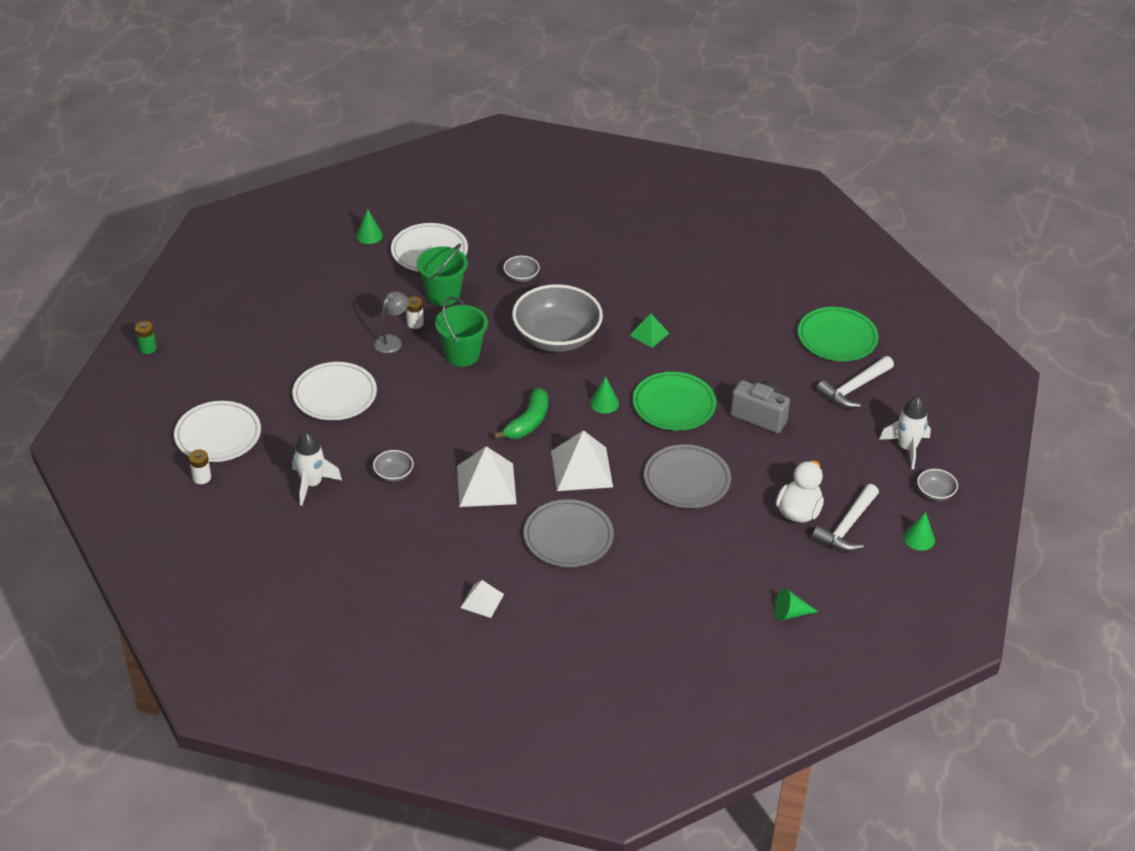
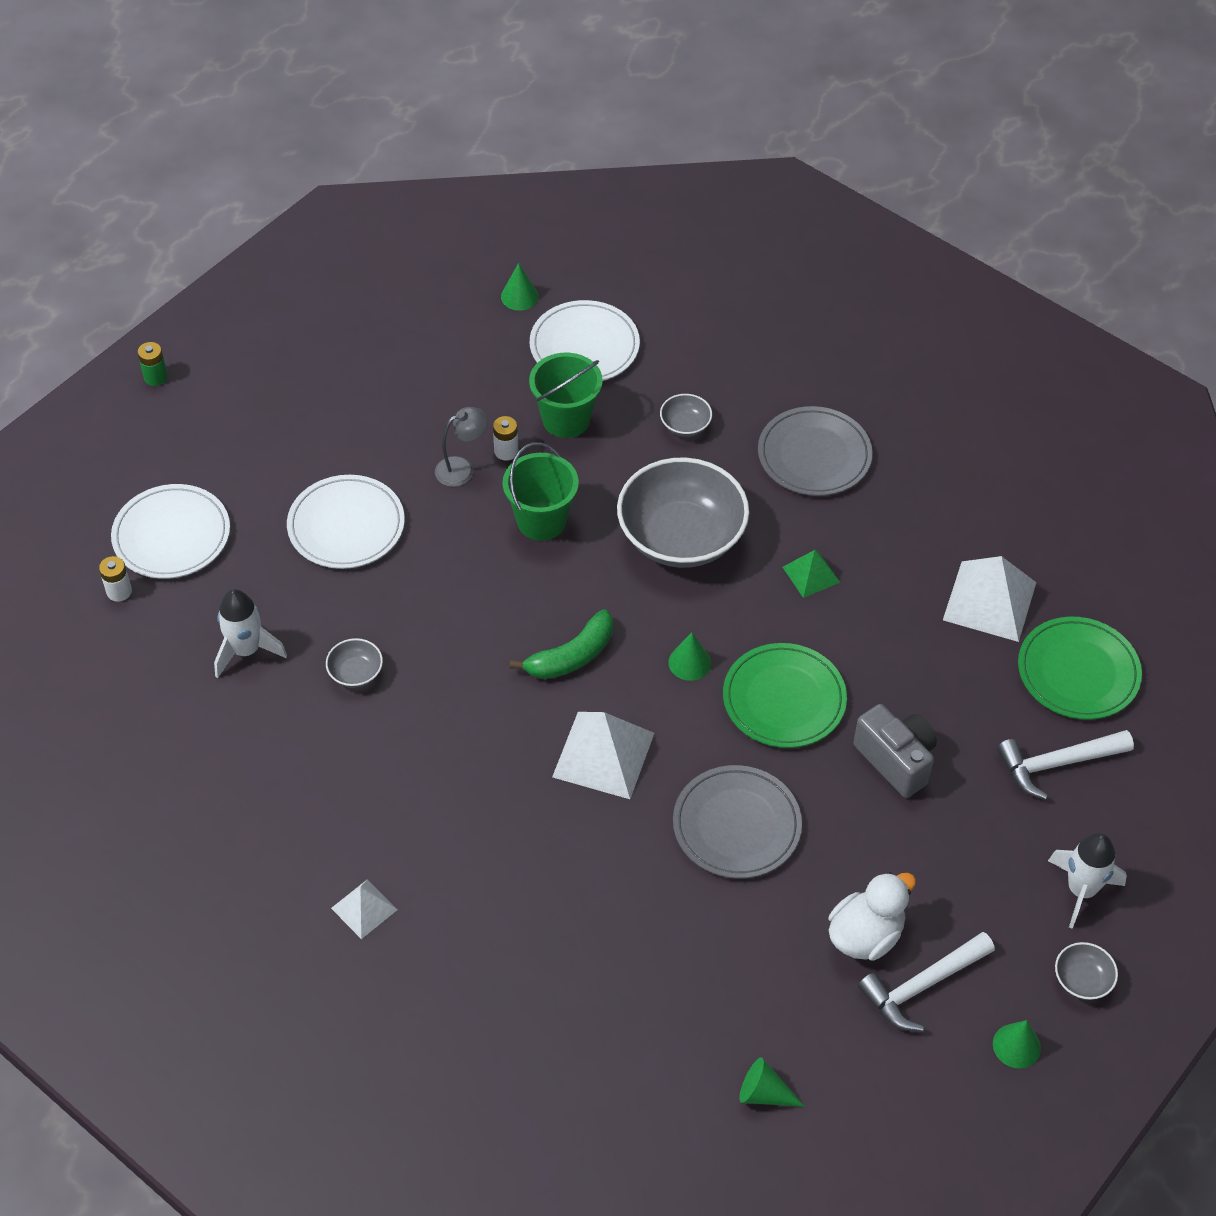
camera: 25 degrees right, 10 degrees up
white pyramid [457,446,517,507] -> white pyramid moved to [943,556,1036,642]
grey plate [524,499,614,567] -> grey plate moved to [758,406,873,496]

